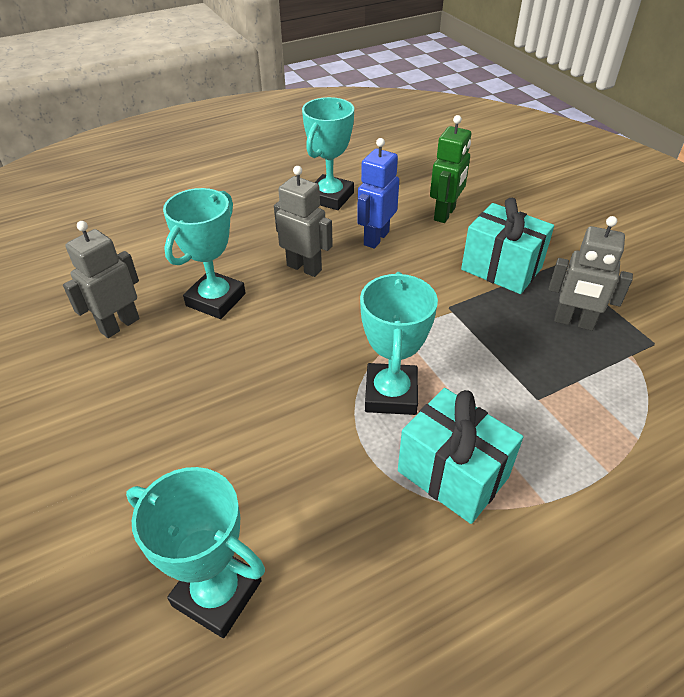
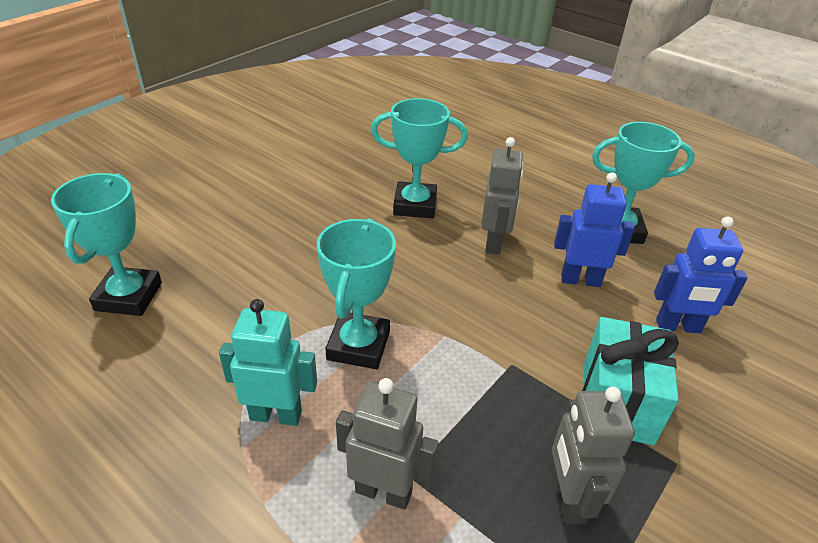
camera: 65 degrees right, 5 degrees down
grey robot [63,221,139,338] -> grey robot moved to [336,378,439,510]
turquoise trophy [360,272,438,415] -> turquoise trophy turned 60 degrees counterclockwise [317,219,396,369]
turquoise gift [398,388,523,524] -> turquoise robot [219,299,317,426]
green robot [430,115,471,223] -> blue robot [654,216,748,333]

